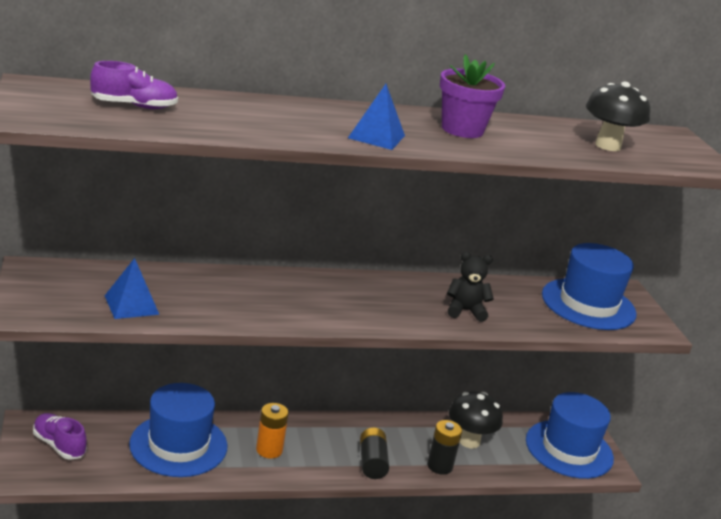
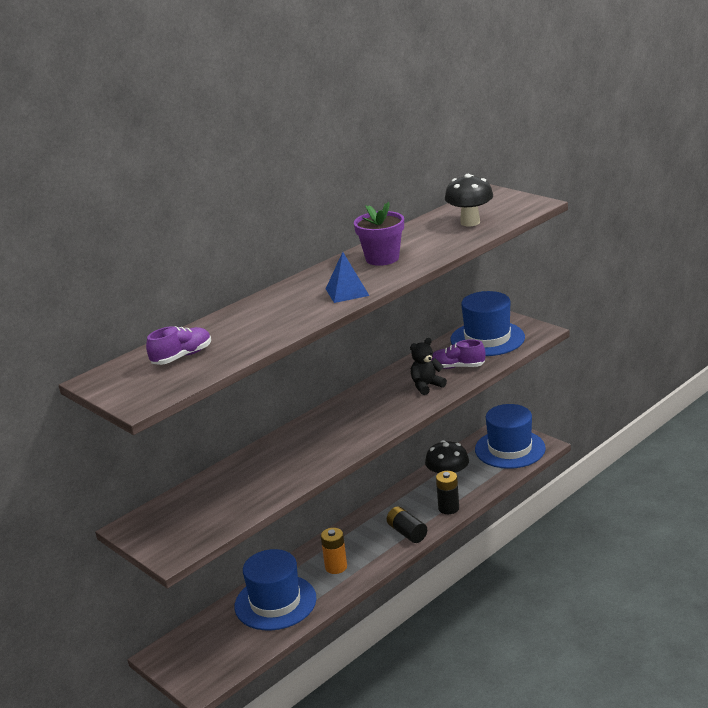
camera: 25 degrees left, 0 degrees up
purple shoe [33,413,87,460] -> purple shoe moved to [431,340,485,369]
blue pyramid [105,258,160,319] -> none

